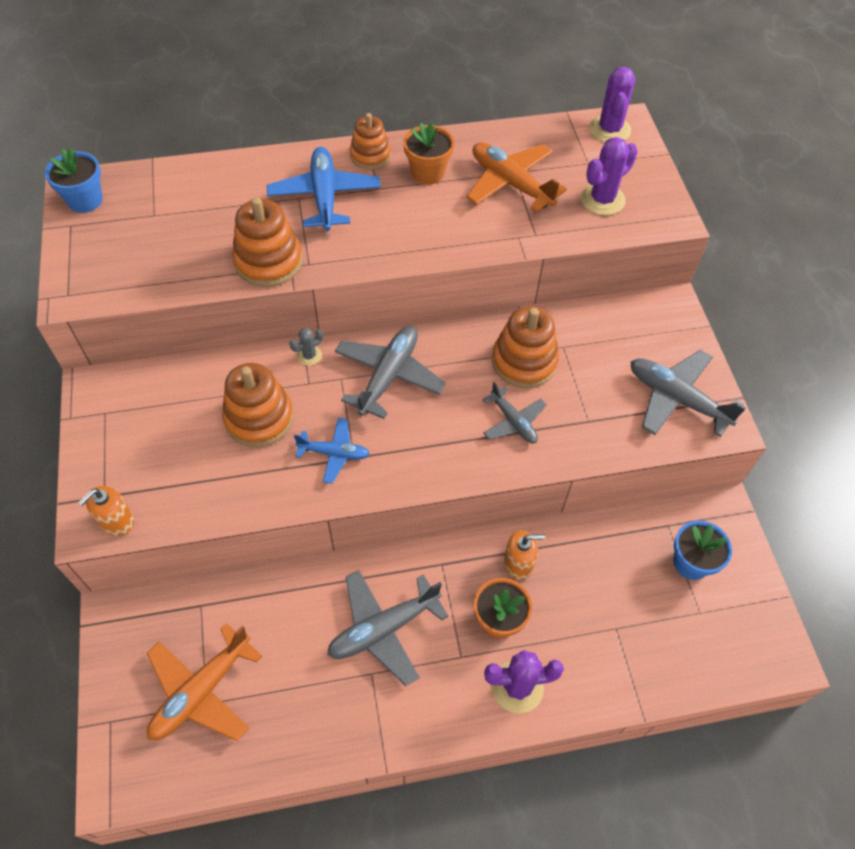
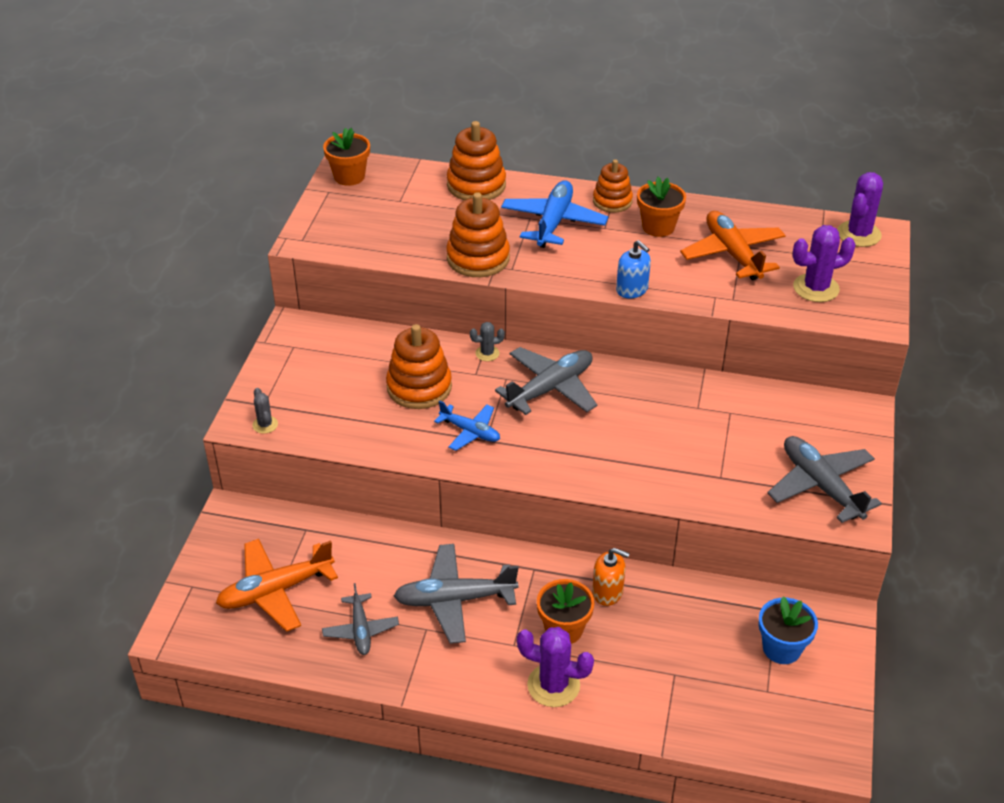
camera: 25 degrees right, 15 degrees down
blue flower pot [45,148,103,213] -> orange flower pot [323,128,370,186]
orange soap dispenser [78,486,134,536] -> grey cactus [252,388,278,434]
grey plane [482,382,546,443] -> grey plane moved to [322,583,399,655]
orange stacking toy [492,306,559,388] -> orange stacking toy moved to [447,121,506,201]
none -> blue soap dispenser [616,240,651,298]

